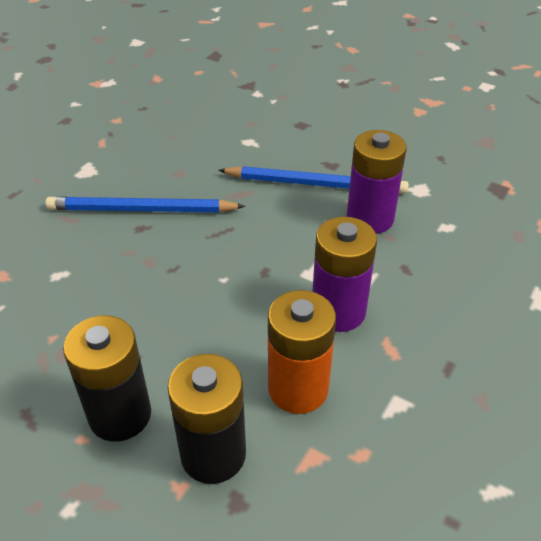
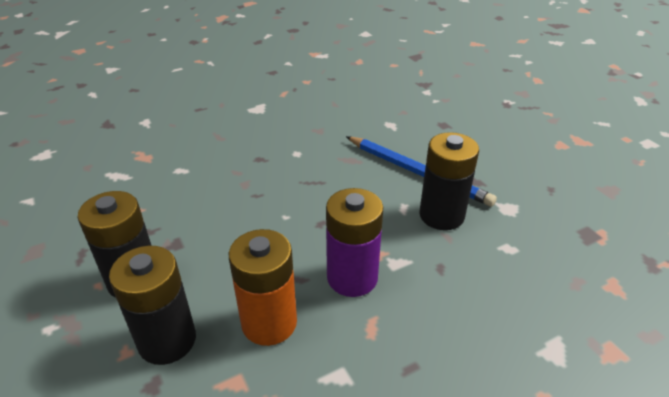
camera: 30 degrees right, 5 degrees down
blue pencil [45,196,245,212] -> none
purple battery [346,130,406,234] -> black battery [419,132,479,230]

